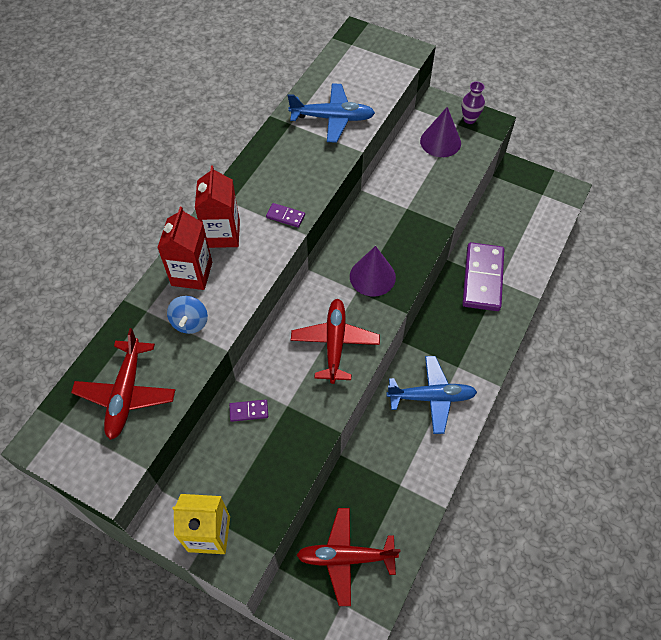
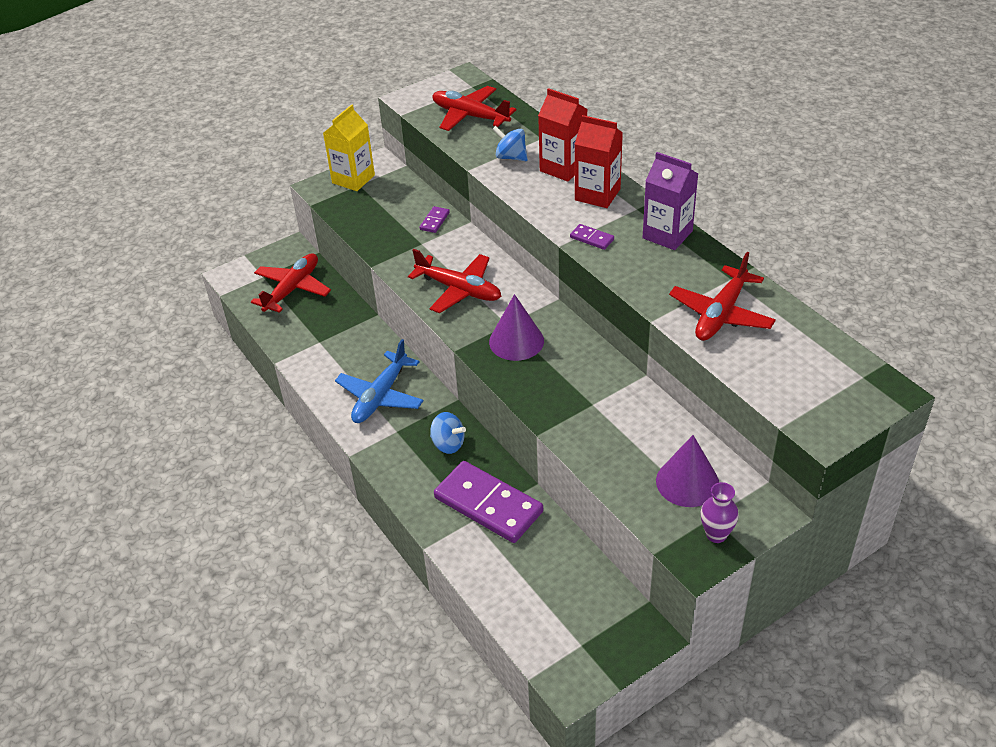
camera: 120 degrees right, 15 degrees down
purple domino [266,203,305,228] -> purple domino turned 75 degrees clockwise [570,224,614,250]
blue plane [288,83,375,143] -> red plane [669,252,776,341]
none -> blue spinning top [430,412,466,454]
none -> purple carton [643,152,698,250]

